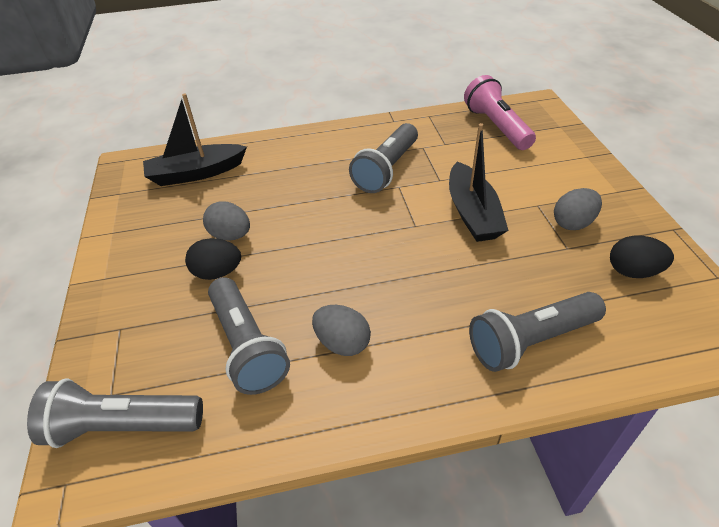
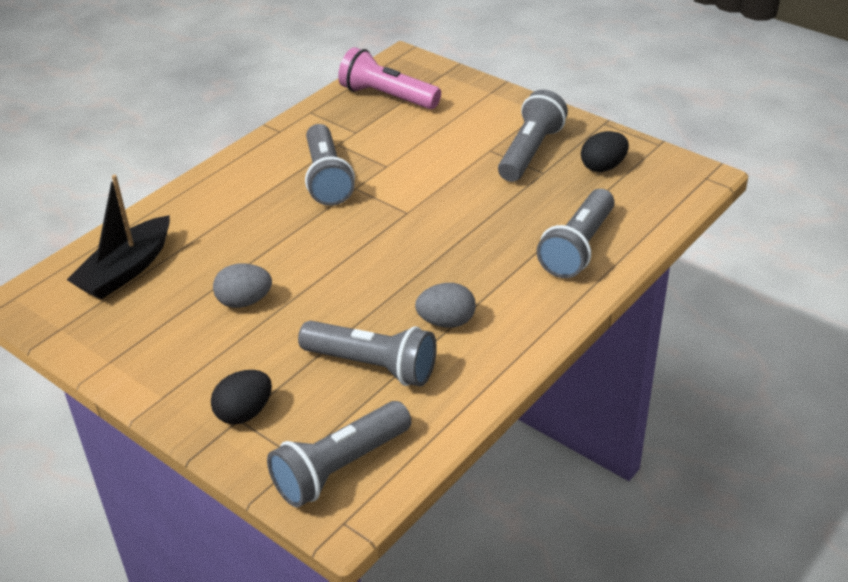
camera: 40 degrees left, 5 degrees down
black egg [185,238,241,280] -> black egg moved to [211,370,272,424]
black boat [449,123,509,242] -> none
grey egg [554,188,602,230] -> grey flashlight [498,90,568,182]

